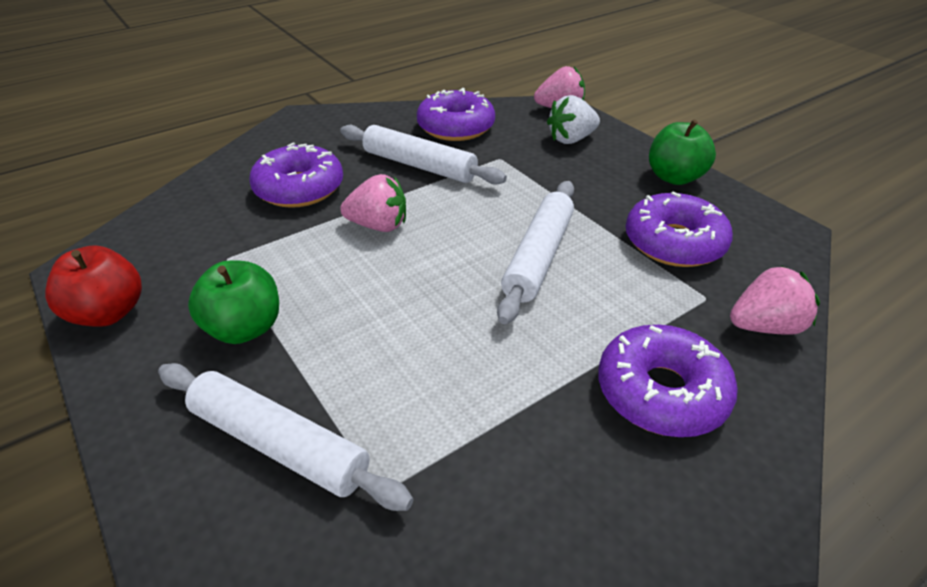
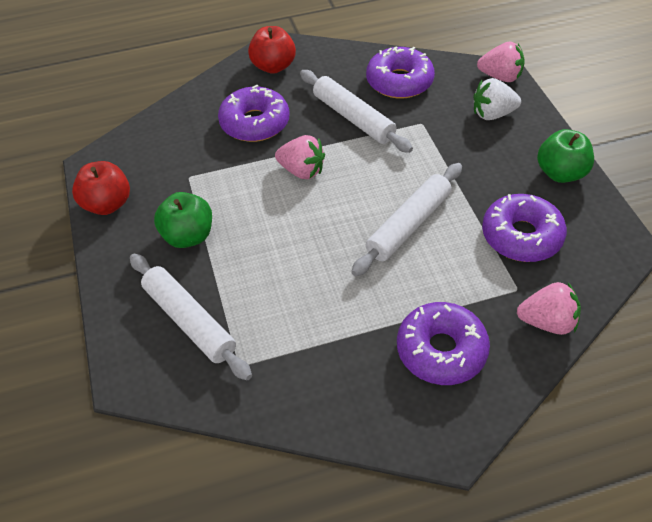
camera: 20 degrees right, 10 degrees up
none -> red apple [248,26,296,74]

